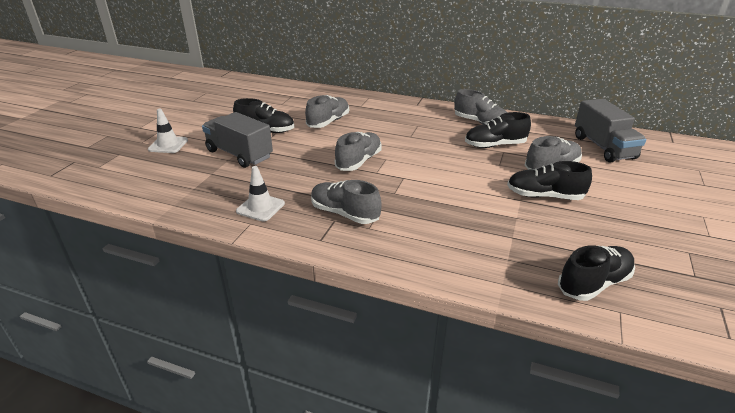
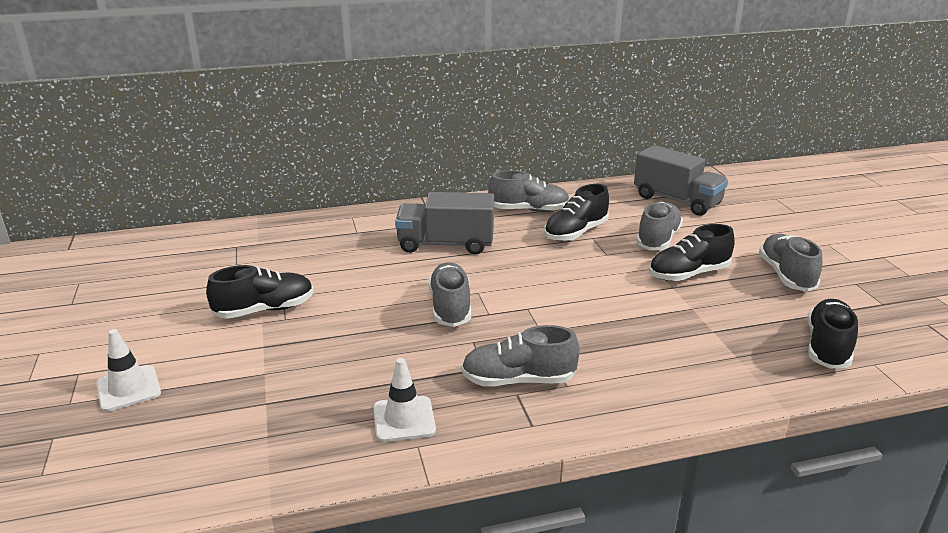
camera: 35 degrees left, 5 degrees down
grey truck [202,112,273,168] -> grey truck moved to [395,192,494,254]
grey shoe [305,95,349,128] -> grey shoe moved to [759,234,823,292]

